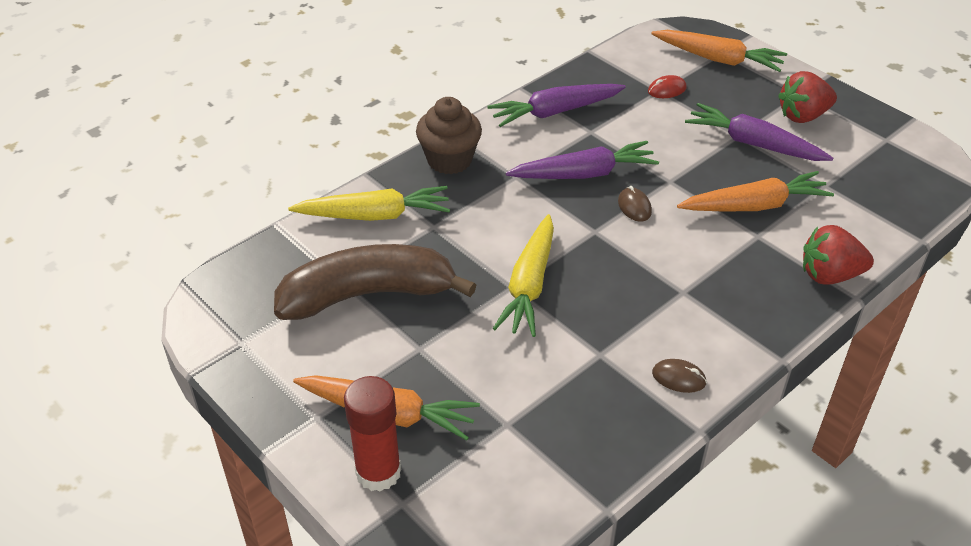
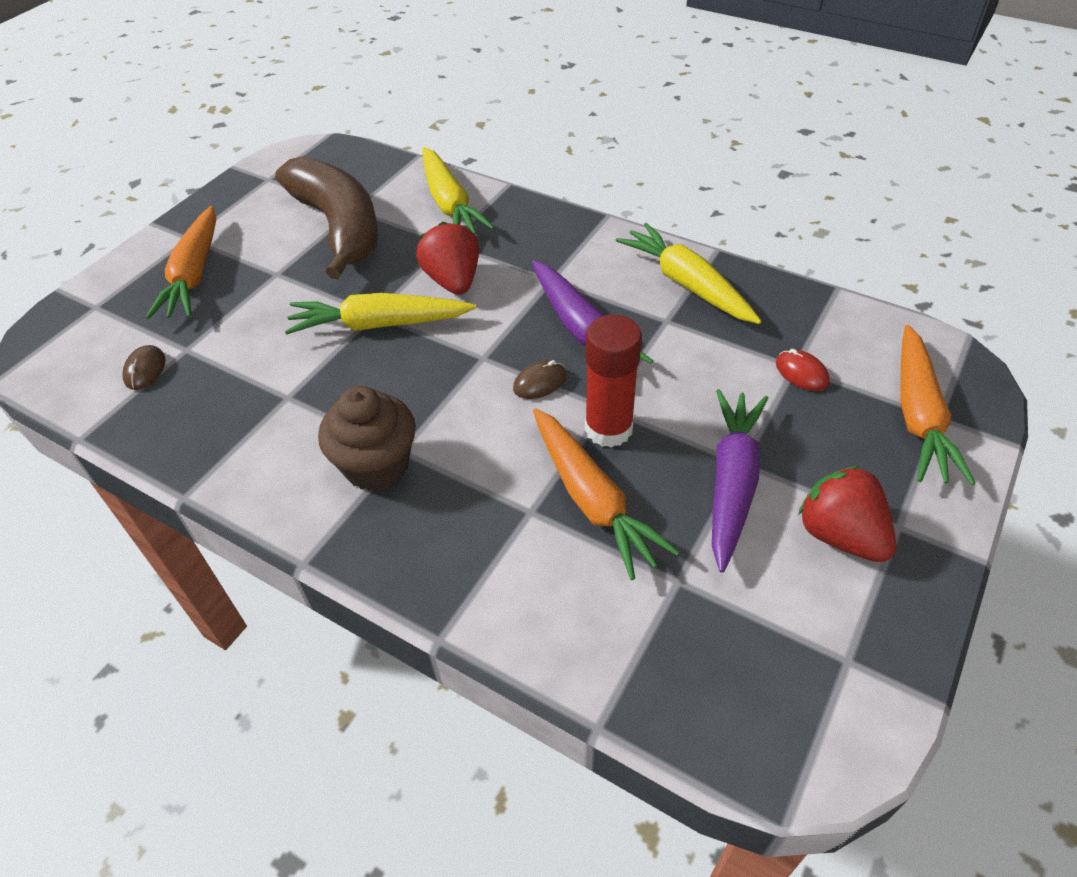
camera: 75 degrees right, 5 degrees up
red glue stick [344,376,401,492] -> red glue stick moved to [585,315,642,448]
brown cupcake [416,97,482,174] -> brown cupcake moved to [318,386,416,491]
purple carrot [487,84,626,127] -> yellow carrot [616,223,762,324]
brown mouse [652,359,707,393] -> brown mouse moved to [122,345,166,390]
red strawberry [803,225,874,285] -> red strawberry moved to [416,222,479,295]

